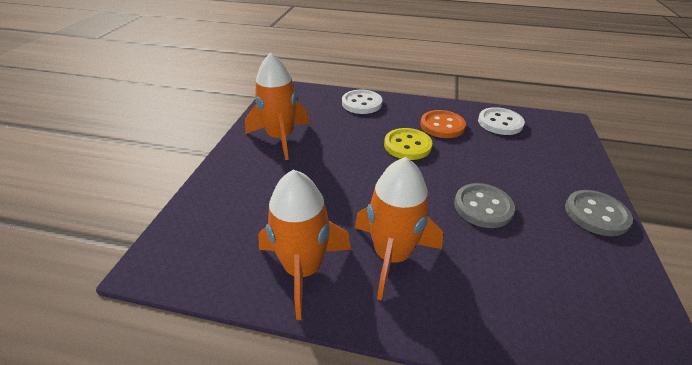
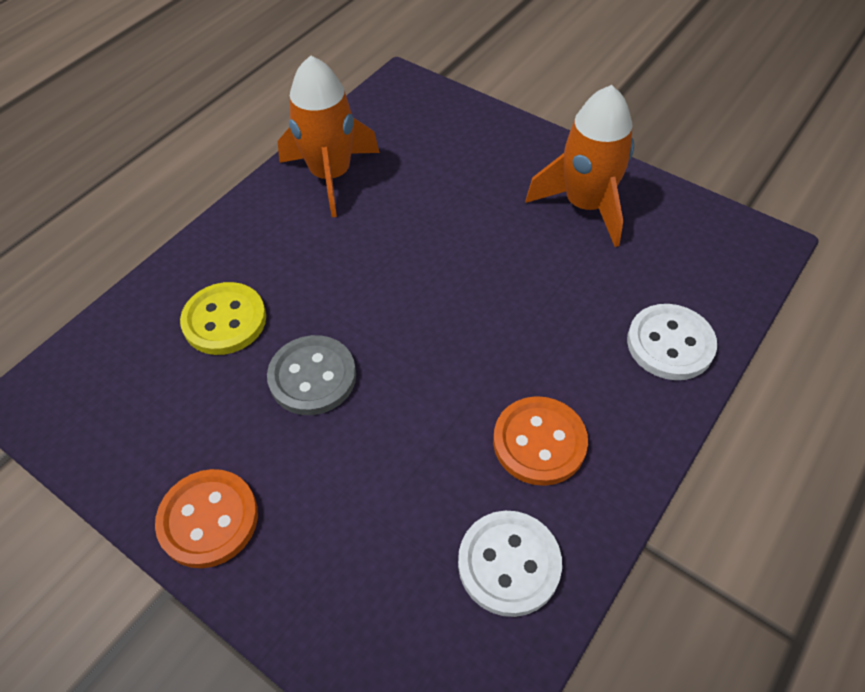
camera: 115 degrees right, 15 degrees up
orange rocket [355,157,443,301] -> none
yellow button [384,128,432,160] -> yellow button moved to [180,282,266,355]
grey button [565,190,633,236] -> orange button [155,469,258,568]

